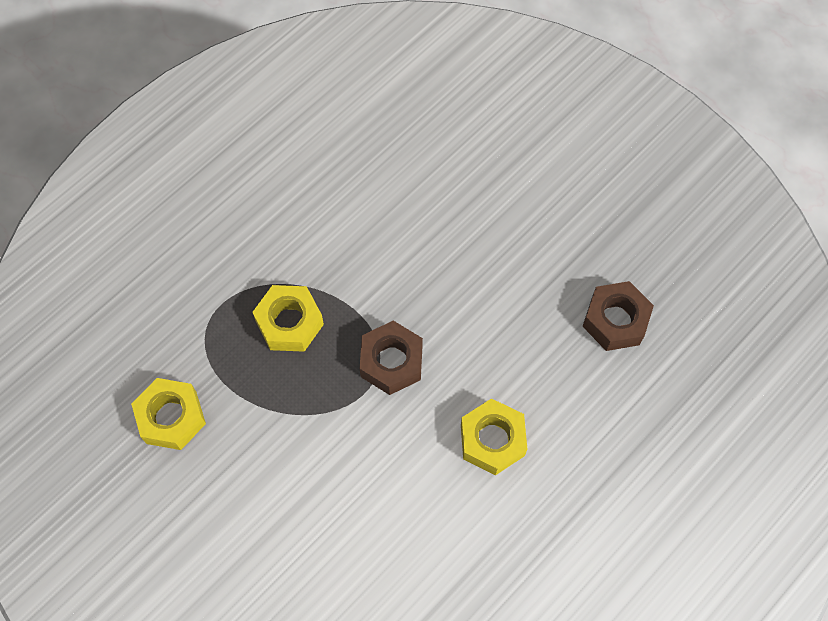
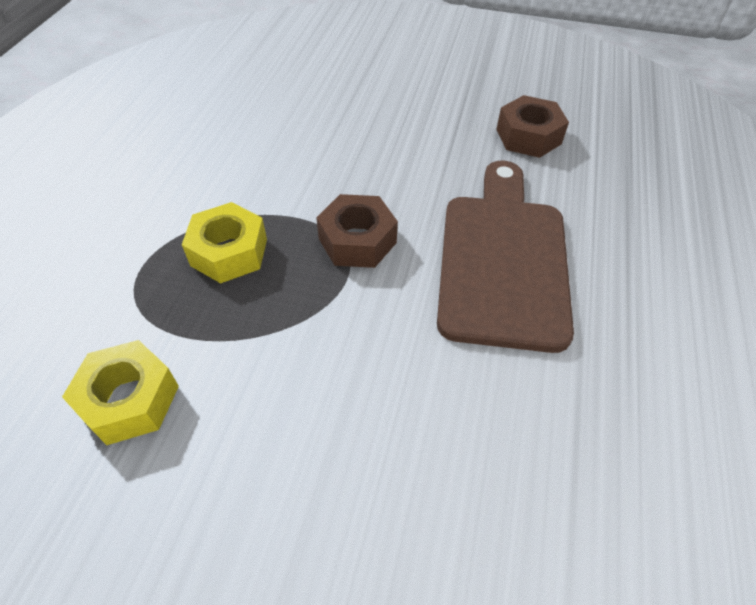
camera: 30 degrees left, 15 degrees down
yellow nut [461,398,527,475] -> brown cutting board [437,161,574,353]

